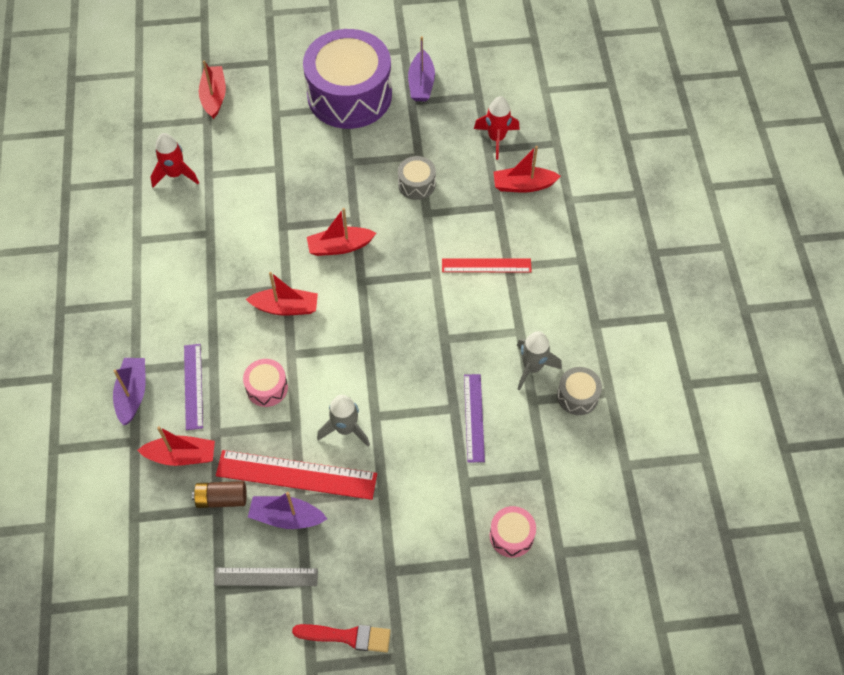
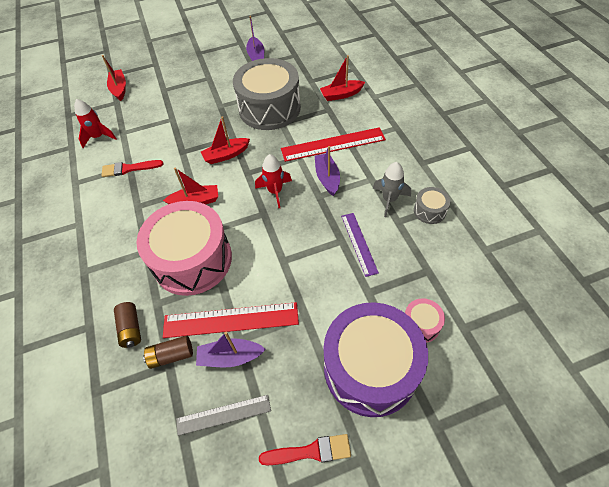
camera: 10 degrees left, 5 degrees down
purple boat [113,358,146,425] -> purple boat moved to [315,146,340,196]
red boat [137,426,215,466] -> brown battery [114,302,141,348]
purple ruler [184,344,203,430] -> none
pink drum [243,359,288,407] -> pink drum [136,201,232,296], size x2.36
purple drum [303,29,392,129] -> purple drum moved to [323,302,428,417]
grey rocket [317,395,370,447] -> none
grey drum [398,156,436,200] -> grey drum [233,58,301,130], size x2.36
red ruler [442,258,532,272] -> red ruler [281,127,386,162], size x1.62
red rocket [474,96,520,160] -> red rocket moved to [255,154,292,208]
none -> red brush [102,160,163,177]

